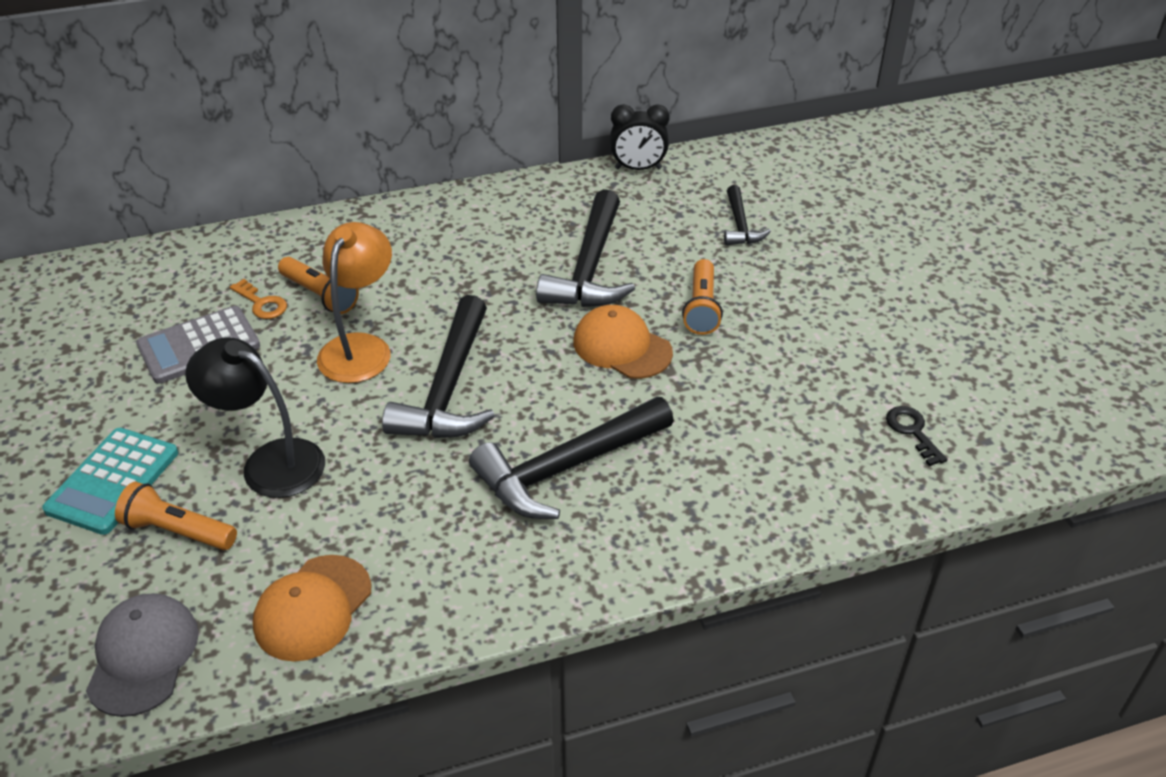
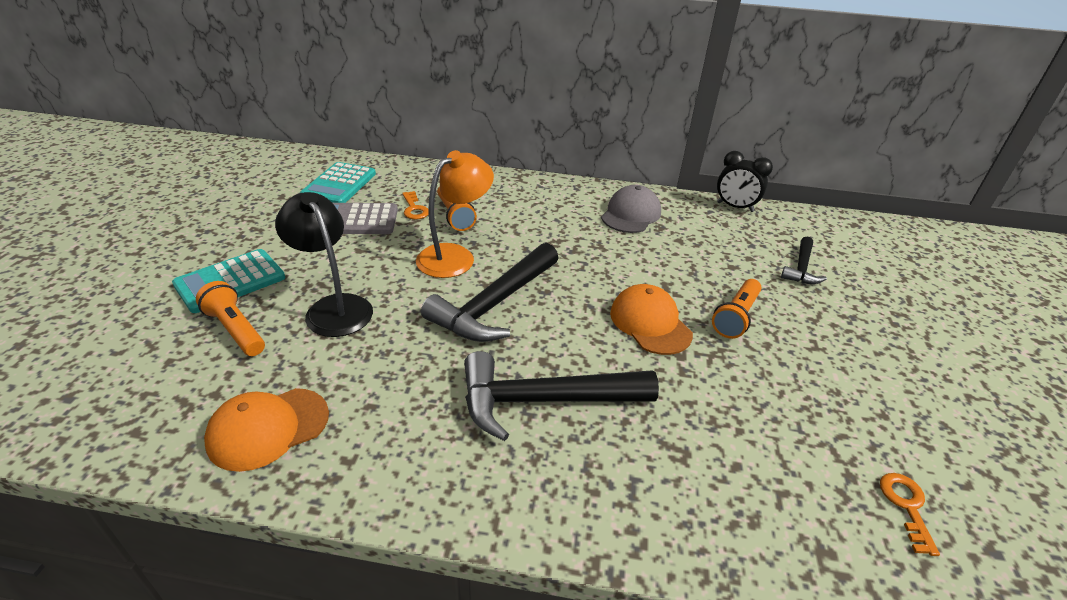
camera: 25 degrees right, 5 degrees down
grey cap [86,593,199,717] -> grey cap moved to [601,185,661,233]
black hammer [536,189,635,307] -> none
black key [886,406,947,466] -> orange key [880,473,940,556]
none -> turquoise calculator [300,162,376,203]

